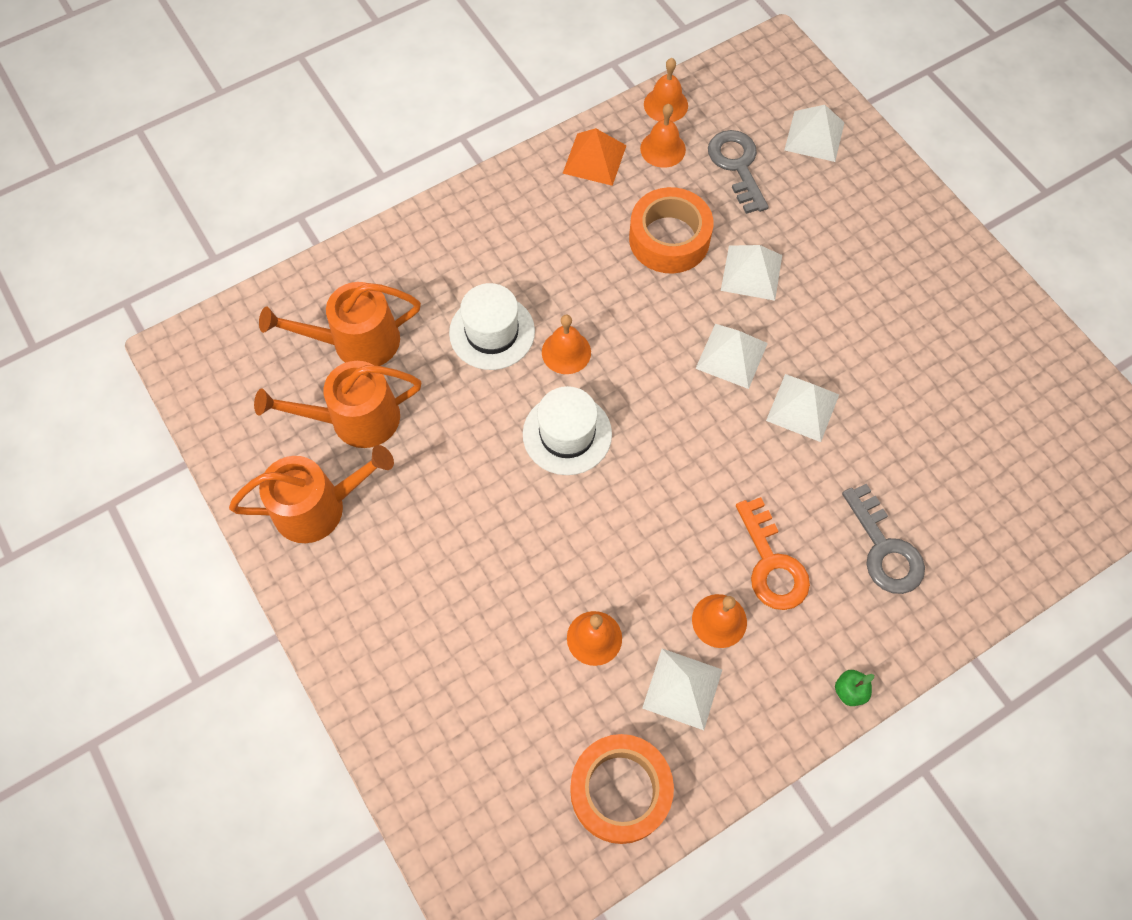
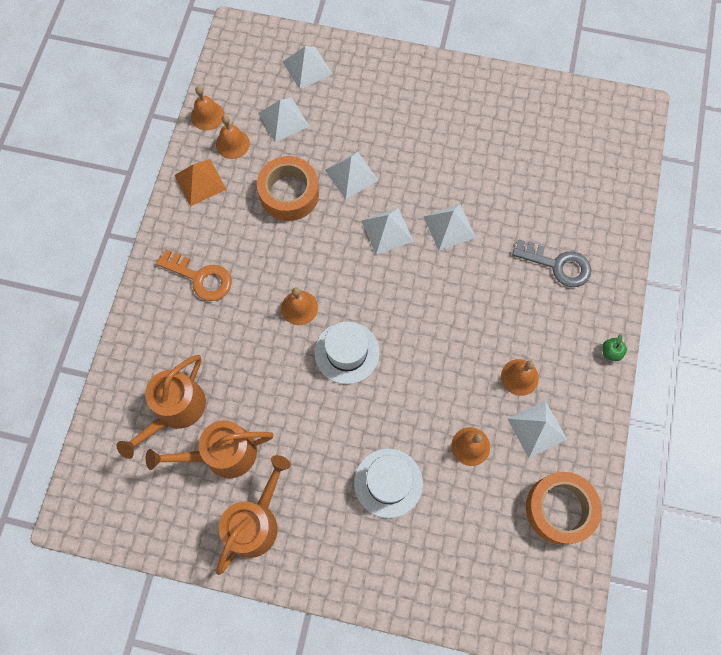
camera: 45 degrees left, 5 degrees up
orange watering can [254,361,421,448] -> orange watering can turned 45 degrees clockwise [146,420,274,478]
white hat [449,283,535,370] -> white hat moved to [354,448,423,518]
grey key [708,130,769,214] -> white pyramid [258,98,309,142]
orange key [736,497,810,610] -> orange key moved to [156,249,232,301]

